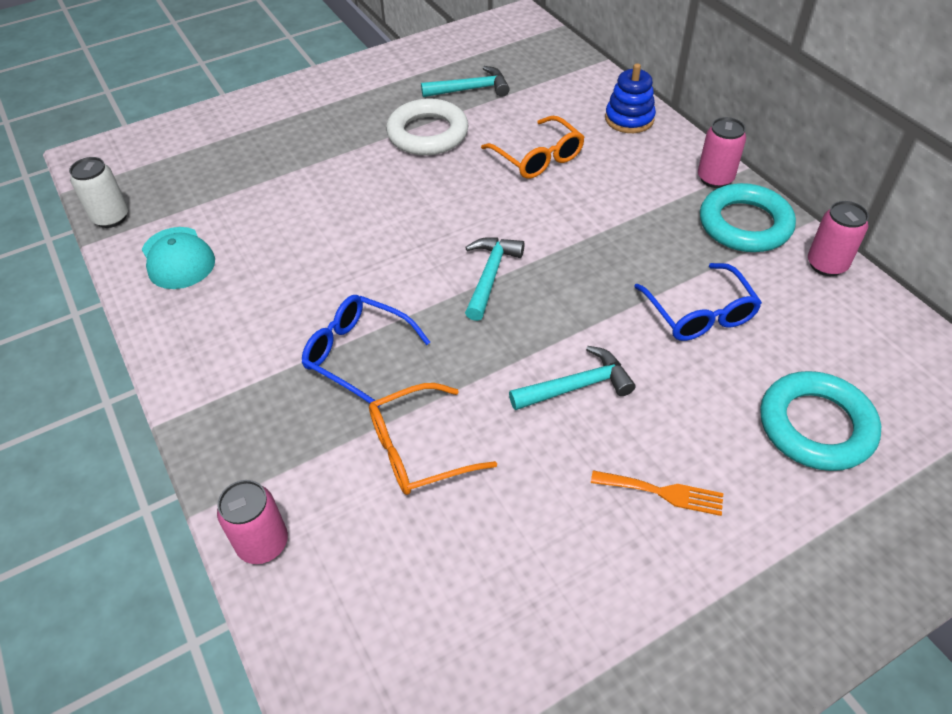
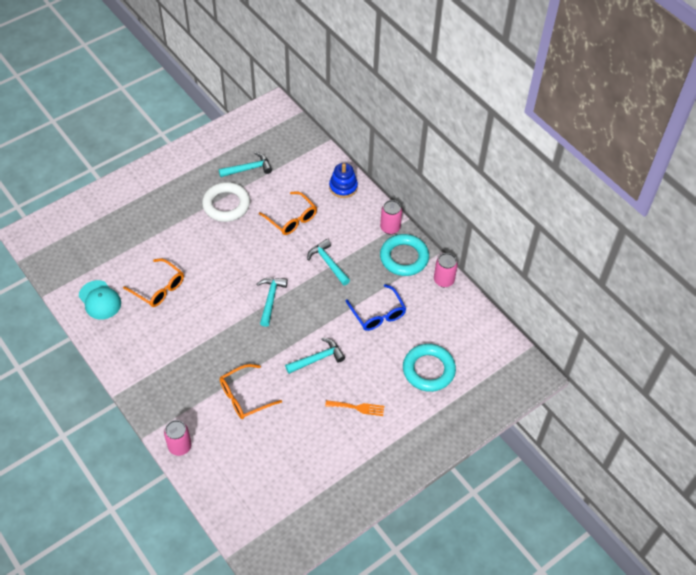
camera: 10 degrees left, 5 degrees up
white can [69,157,128,228] -> none
blue glasses [302,295,430,408] -> none
none -> orange glasses [123,258,184,307]
none -> turquoise hammer [307,239,350,285]

